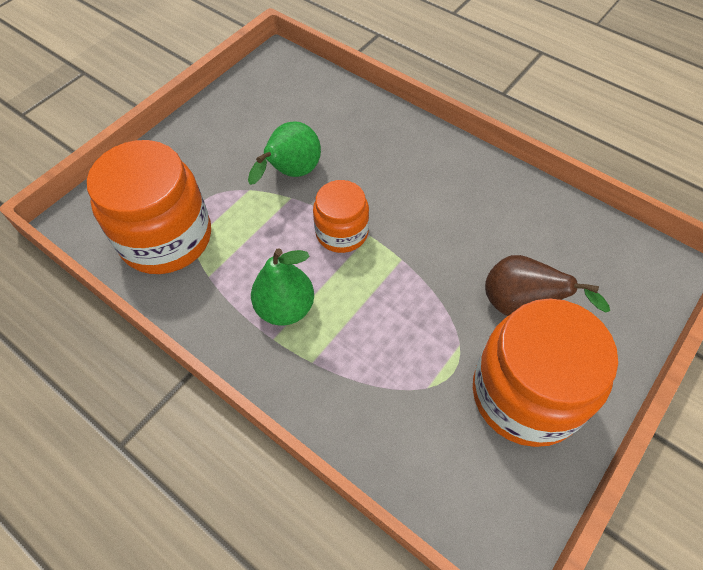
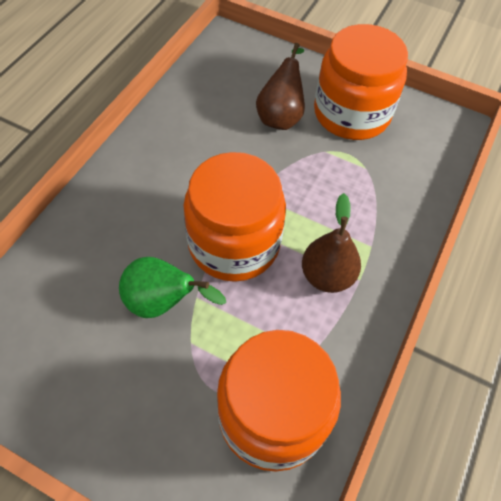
camera: 105 degrees left, 0 degrees up
green pear [251,248,314,326] -> brown pear [302,193,361,293]
orange jar [313,180,369,253] -> orange jar [184,152,286,282], size x1.77

